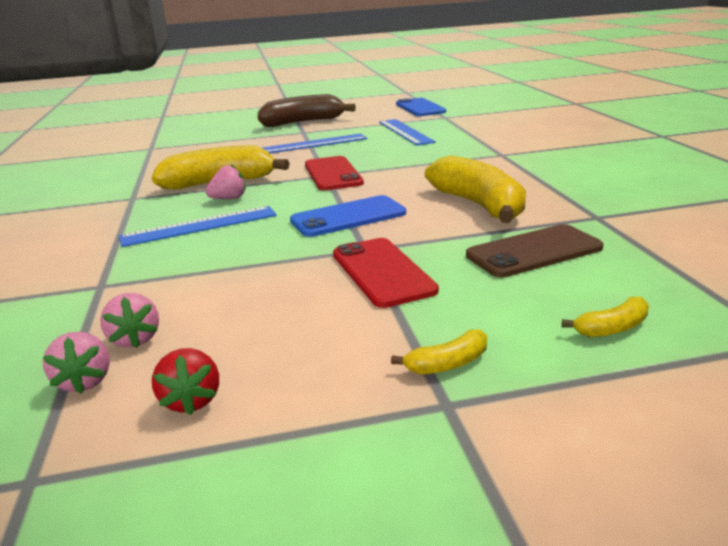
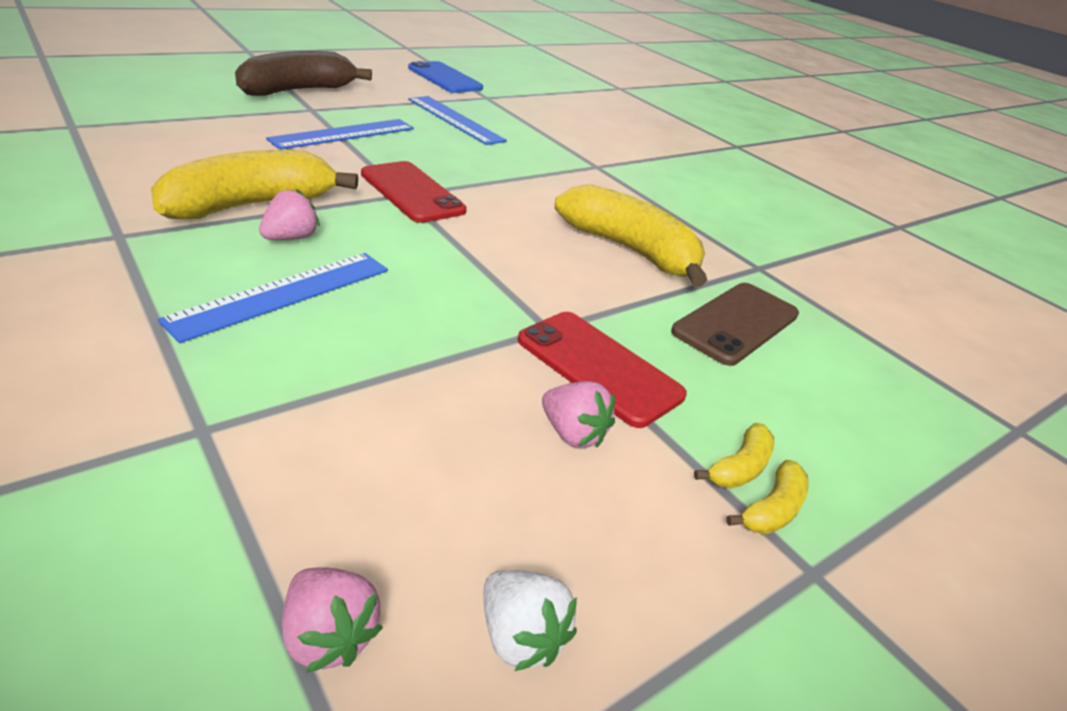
camera: 30 degrees left, 10 degrees up
pink strawberry [100,293,159,348] -> pink strawberry moved to [542,381,615,448]
red strawberry [152,348,219,415] -> white strawberry [483,570,577,671]
blue phone [290,195,406,237] -> none
yellow banana [562,297,649,337] -> yellow banana moved to [694,423,774,488]

